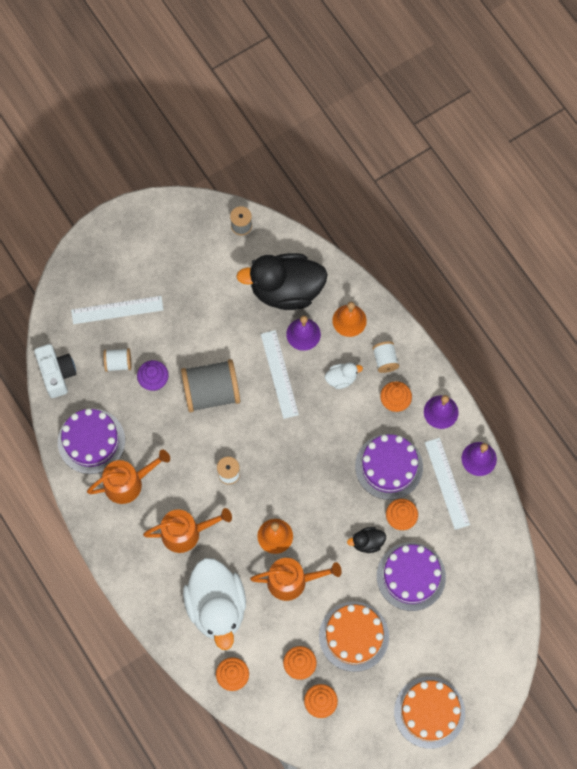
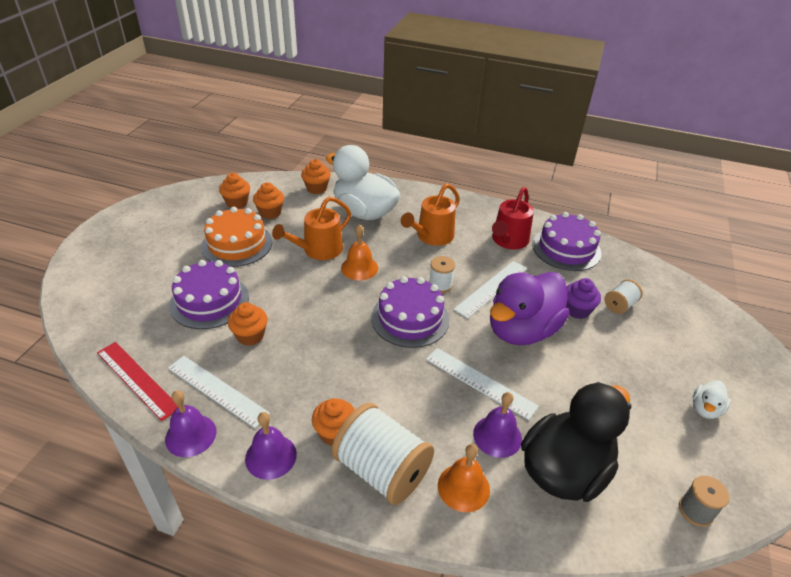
camera: 140 degrees right, 30 degrees down
white camera [34,344,76,398] -> none
white ruler [71,296,164,324] -> white ruler moved to [453,261,527,319]
orange watering can [87,449,170,504] -> red watering can [492,187,534,250]
grey spool [181,359,240,412] -> purple duck [490,272,570,345]
white duck [325,363,363,389] -> white duck moved to [693,380,731,419]
black duck [347,527,386,553] -> none
purple cake [355,434,423,500] -> purple cake moved to [371,276,450,348]
white spool [372,341,399,373] -> white spool [331,403,434,505], size x2.02
orange cake [394,677,465,749] -> none
none -> red ruler [97,342,178,421]

